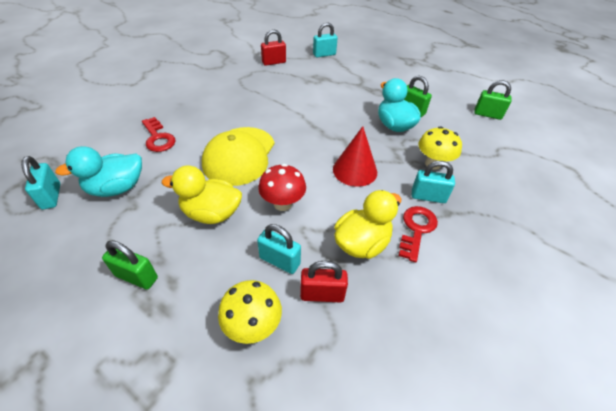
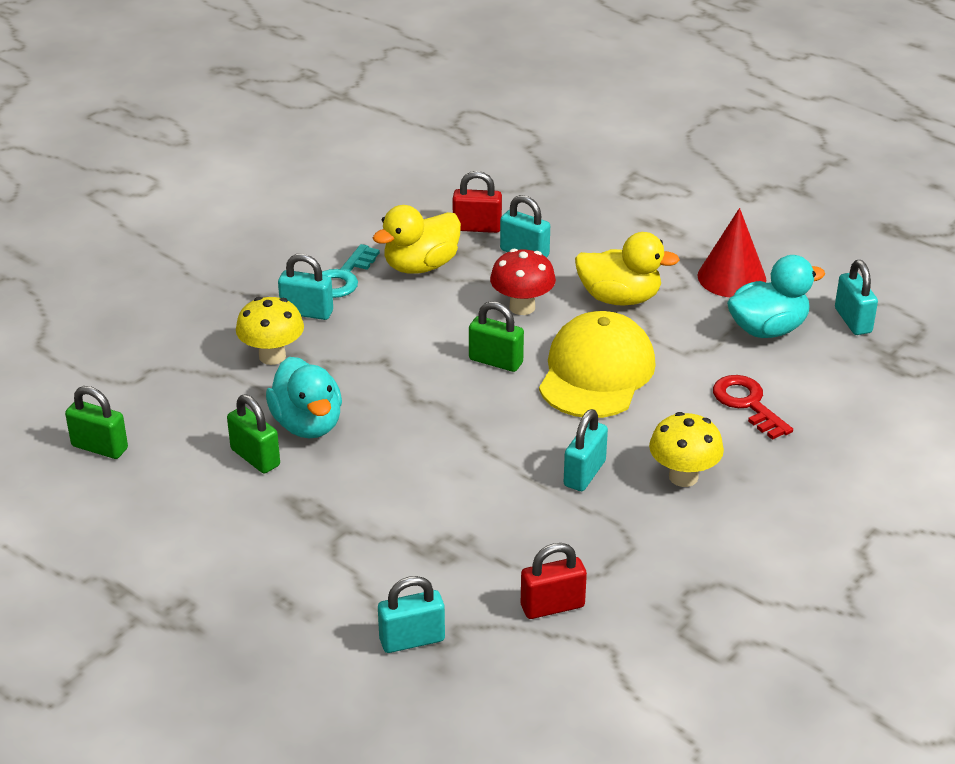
camera: 175 degrees left, 10 degrees down
green padlock [102,240,158,289] -> green padlock moved to [469,301,524,372]
yellow mushroom [218,280,282,344] -> yellow mushroom moved to [649,412,724,487]
red cone [333,126,377,187] -> red cone moved to [697,208,766,298]
red key [399,206,438,262] -> turquoise key [322,244,380,298]
none -> turquoise padlock [564,409,608,491]

